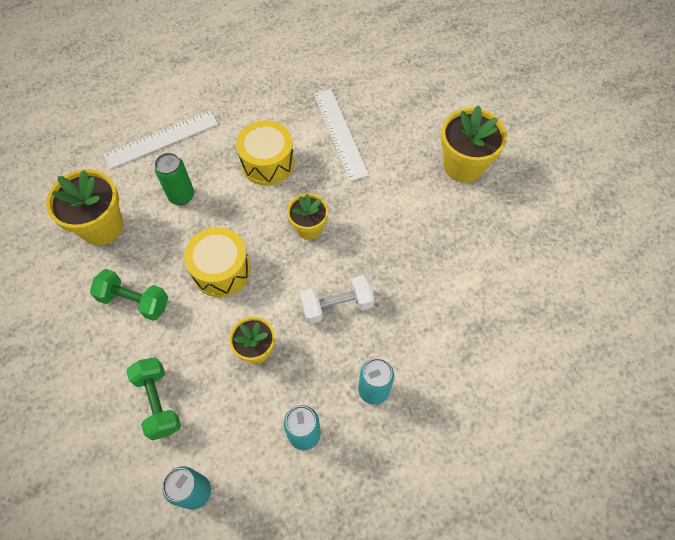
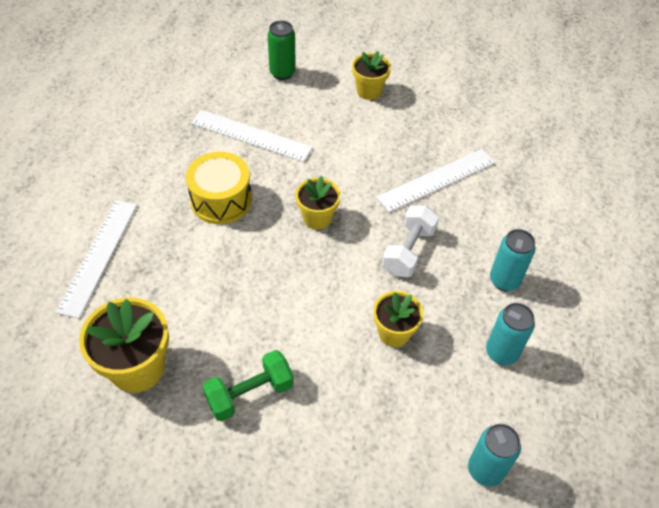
camera: 50 degrees left, 10 degrees down
green dumbbell [126,357,181,441] -> none
green can [155,153,194,205] -> green can moved to [268,20,296,80]
yellow drum [184,227,251,297] -> none
yellow flower pot [441,105,507,183] -> yellow flower pot [352,51,391,100], size x0.62
none -> white ruler [377,149,495,212]

